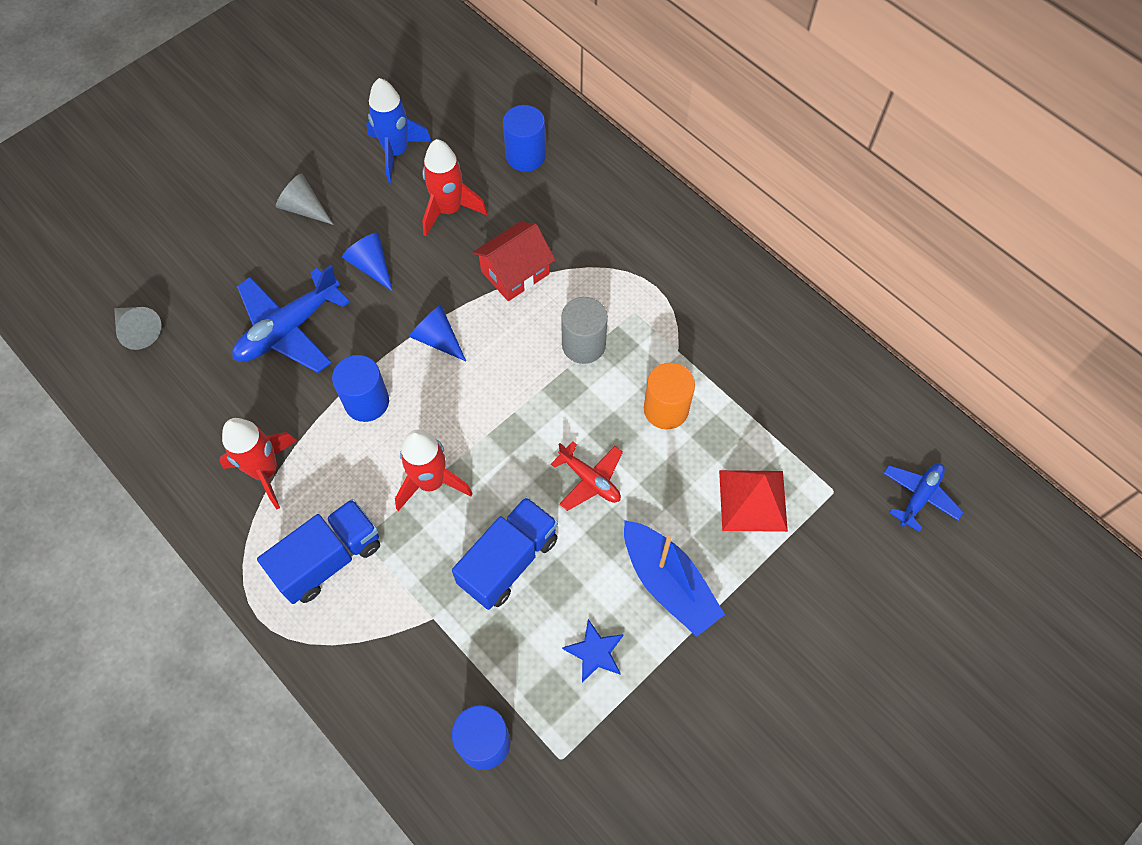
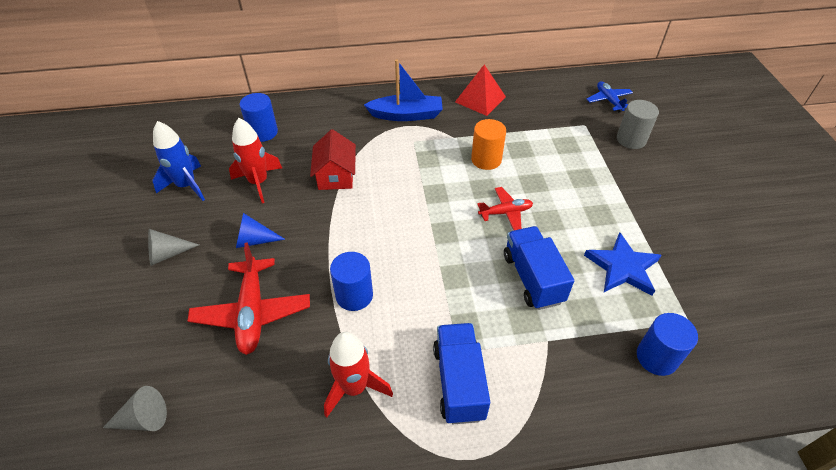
camera: 55 degrees left, 15 degrees down
blue plane [232,265,350,373] -> red plane [187,242,310,355]
red rocket [395,430,473,511] -> none
blue cone [409,305,466,361] -> none
grey cylinder [561,297,608,364] -> grey cylinder moved to [617,100,659,149]
blue star [562,619,624,683] -> blue star [584,232,661,295], size x1.66
blue boat [624,520,725,637] -> blue boat moved to [364,60,443,121]
red pyramid [719,470,788,532] -> red pyramid moved to [455,65,506,116]

